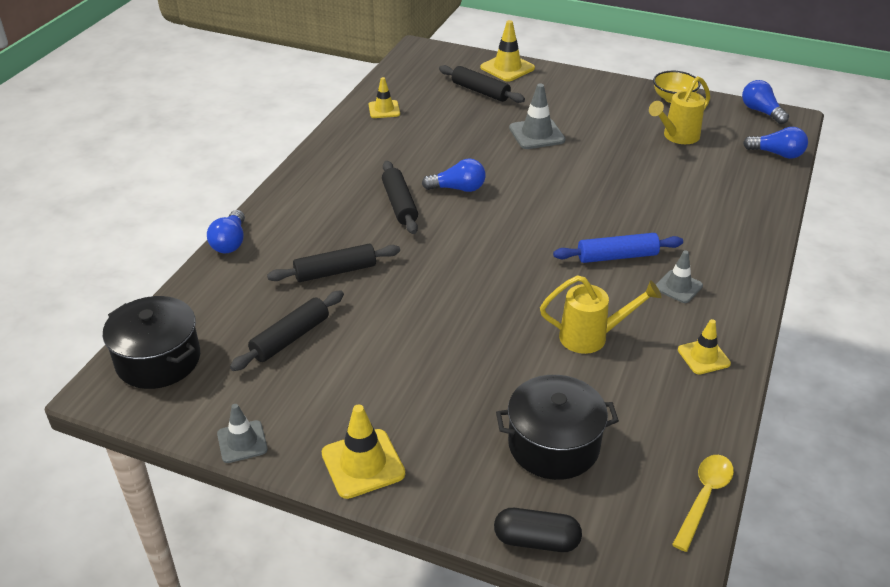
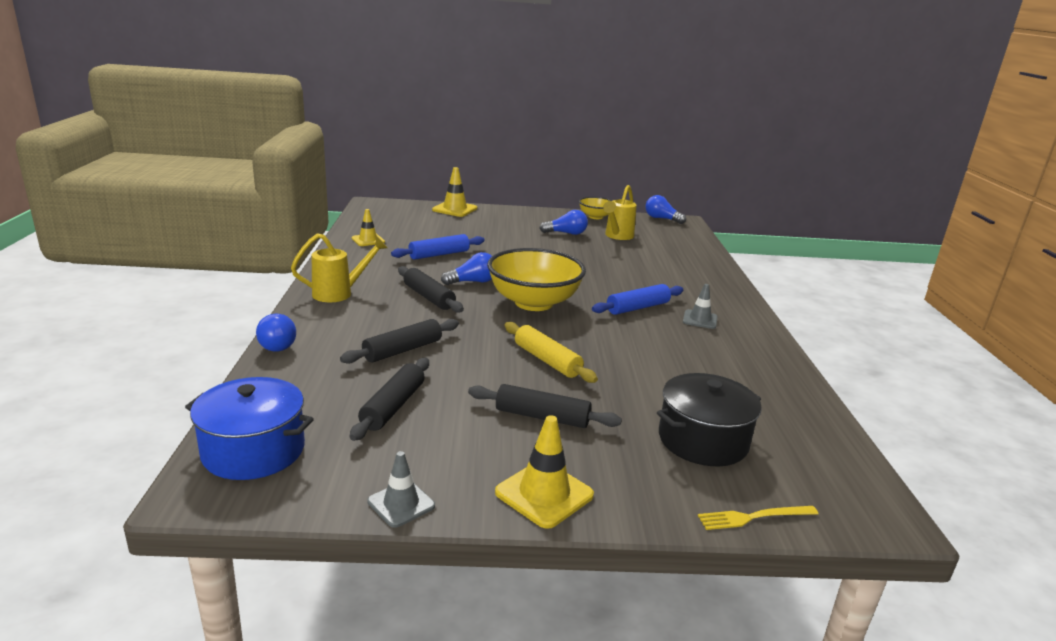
camera: 25 degrees left, 15 degrees down
black pot [103,296,200,389] -> blue pot [185,377,314,480]
black rolling pin [439,65,525,103] -> black rolling pin moved to [468,384,622,428]
black capsule [494,508,582,552] -> yellow fork [698,506,818,530]
grey traffic cone [509,83,565,149] -> none
yellow watering can [540,275,661,354] -> yellow watering can moved to [291,233,388,302]
yellow spoon [672,455,734,552] -> none
yellow traffic cone [678,319,731,375] -> none
blue light bulb [743,127,808,159] -> blue light bulb moved to [539,210,588,235]
none -> blue rolling pin [391,234,485,260]
none -> yellow bowl [487,248,586,311]
none -> yellow rolling pin [504,322,598,383]

